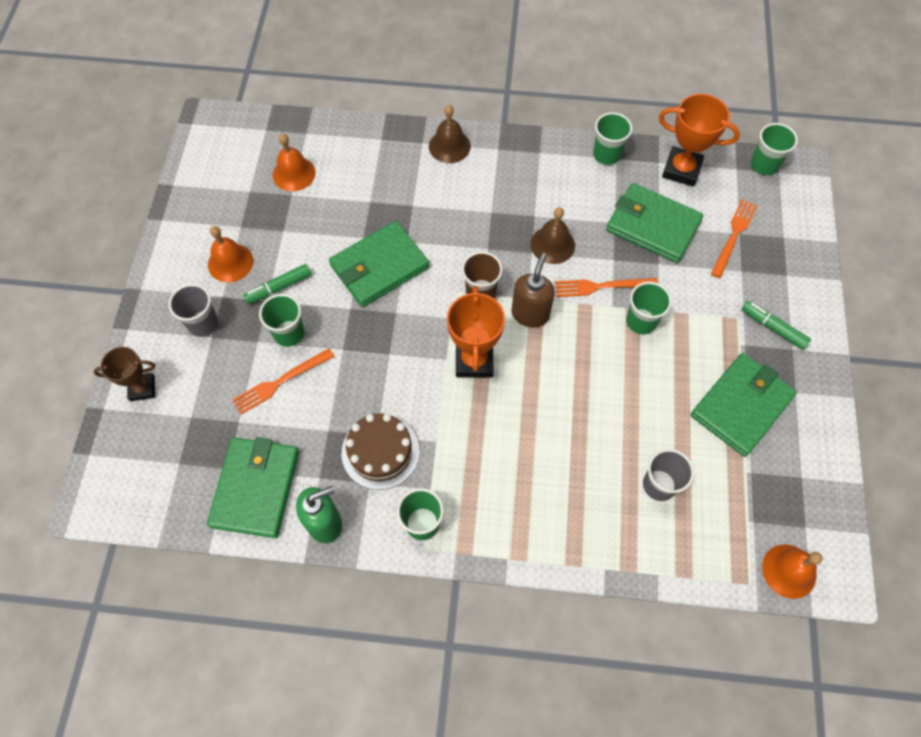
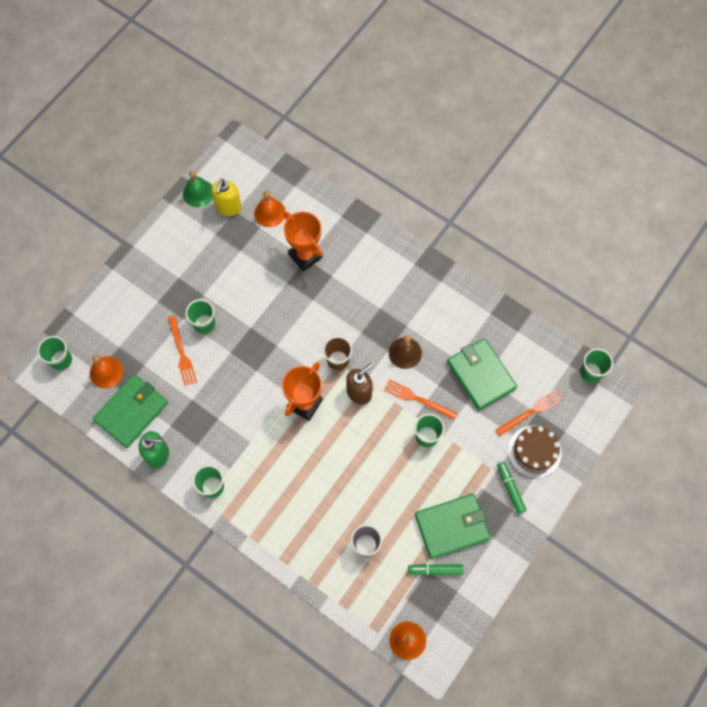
camera: 30 degrees right, 5 degrees up
brown trophy [93,347,155,401] -> none
grey cup [169,284,218,337] -> none
orange bell [208,226,253,282] -> orange bell moved to [90,355,123,388]
orange fork [232,348,335,414] -> orange fork turned 105 degrees counterclockwise [168,316,197,386]
green marker [243,264,312,304] -> green marker moved to [408,564,464,576]
green wallet [329,221,429,307] -> none
brown cake [342,413,420,490] -> brown cake moved to [508,426,562,478]
brown bell [429,105,471,163] -> none
green cup [593,112,633,165] -> green cup moved to [37,336,72,370]
orange trophy [659,94,740,187] -> orange trophy moved to [284,212,323,271]
none -> green bell [183,170,213,207]
none -> yellow soap dispenser [211,179,242,216]

